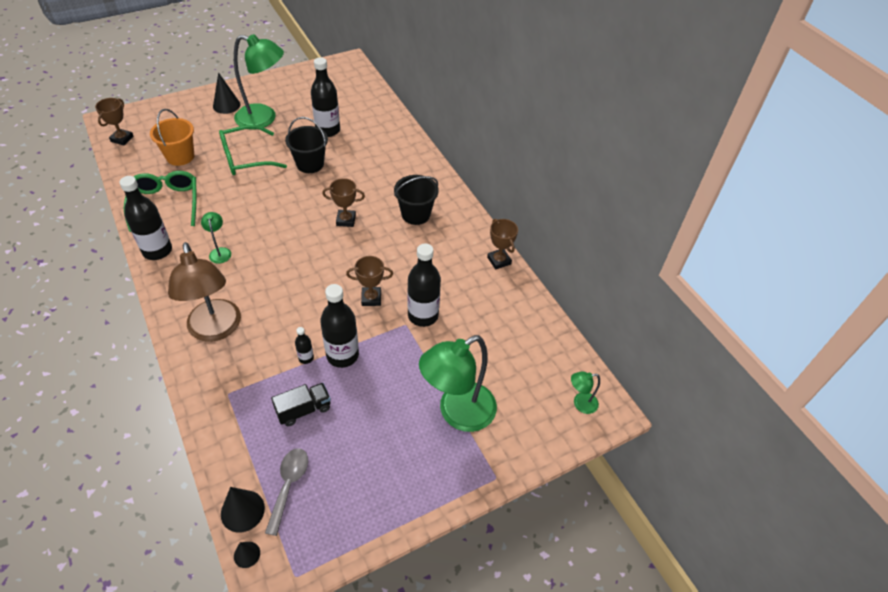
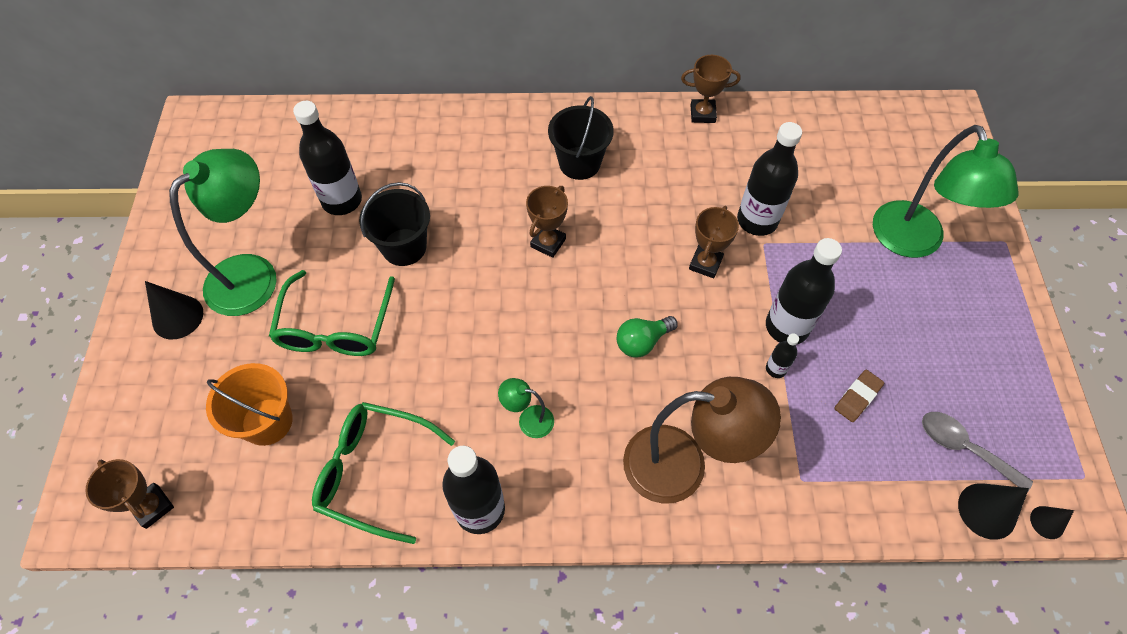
camera: 60 degrees left, 10 degrees up
black truck [271,383,331,426] -> brown eraser [834,370,884,422]
green lamp [571,372,600,414] -> none
none -> green light bulb [617,316,678,358]

